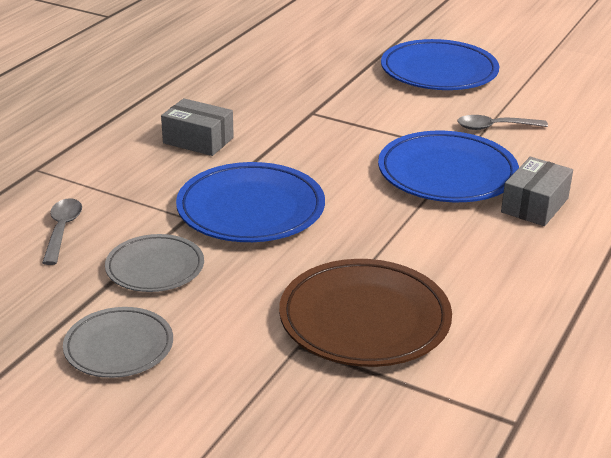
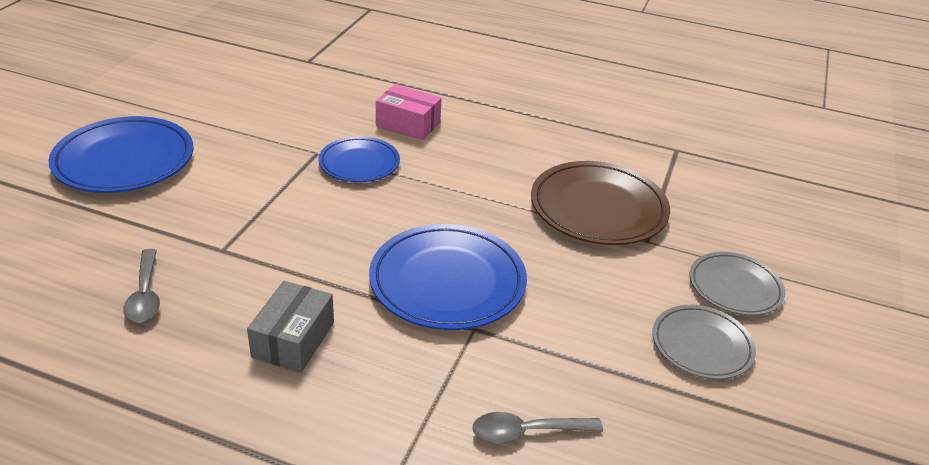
camera: 100 degrees left, 5 degrees up
grey plate [105,234,204,292] -> grey plate moved to [690,252,785,316]
blue plate [378,131,519,202] -> blue plate [318,136,400,182], size x0.61
grey spoon [458,115,548,130] -> grey spoon moved to [123,249,160,323]
grey box [501,157,573,226] -> pink box [376,84,442,140]

